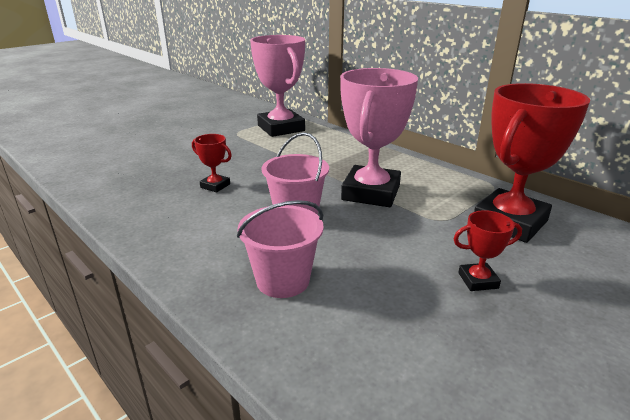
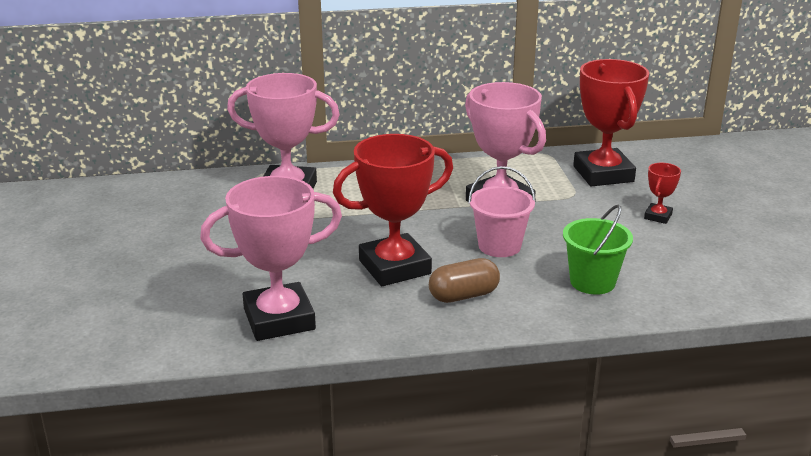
camera: 55 degrees left, 0 degrees up
red trophy [192,134,232,192] -> red trophy [333,134,453,286], size x2.25
pink bucket [237,200,324,298] -> green bucket [563,205,633,295]
none -> pink trophy [200,176,342,341]
none -> brown capsule [429,258,500,303]

